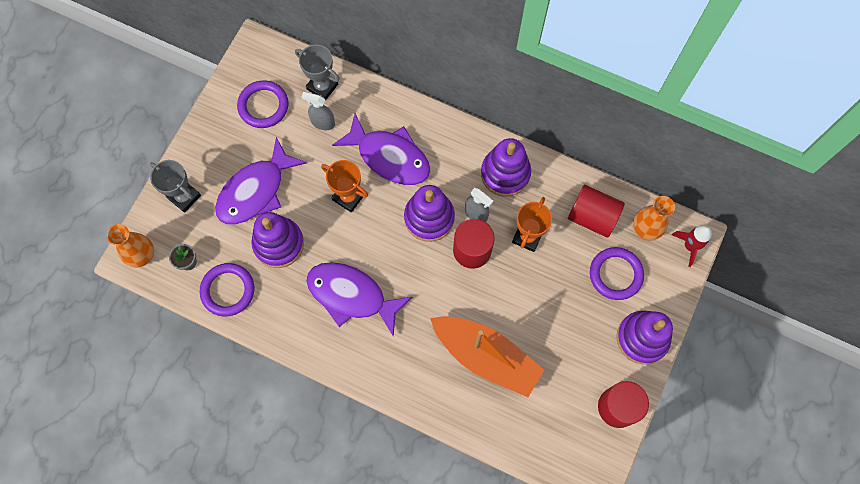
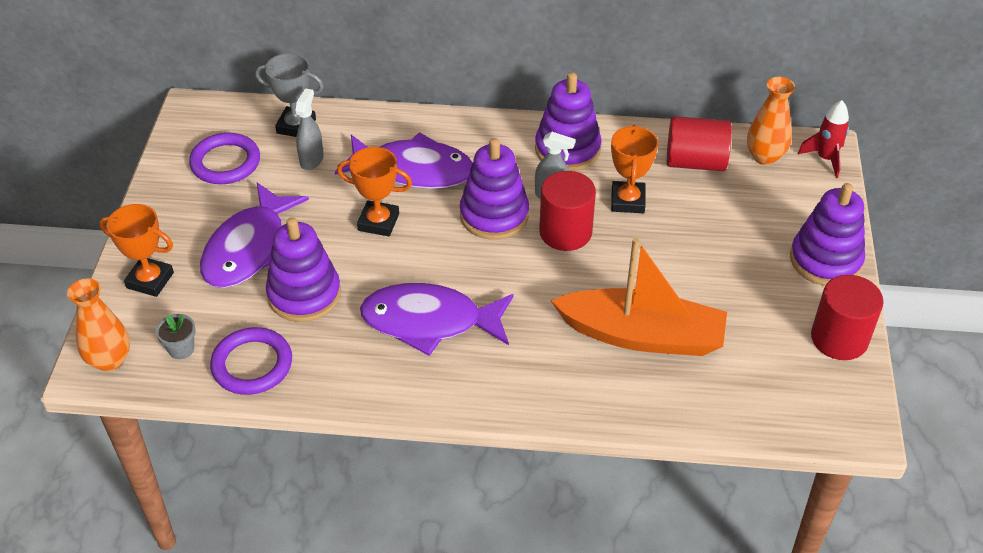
camera: 20 degrees left, 25 degrees down
grey trophy [150,160,201,213] -> orange trophy [100,204,174,297]
grey spray bottle [301,92,335,130] -> grey spray bottle turned 105 degrees clockwise [296,88,324,170]
purple ring [590,247,644,300] -> none

